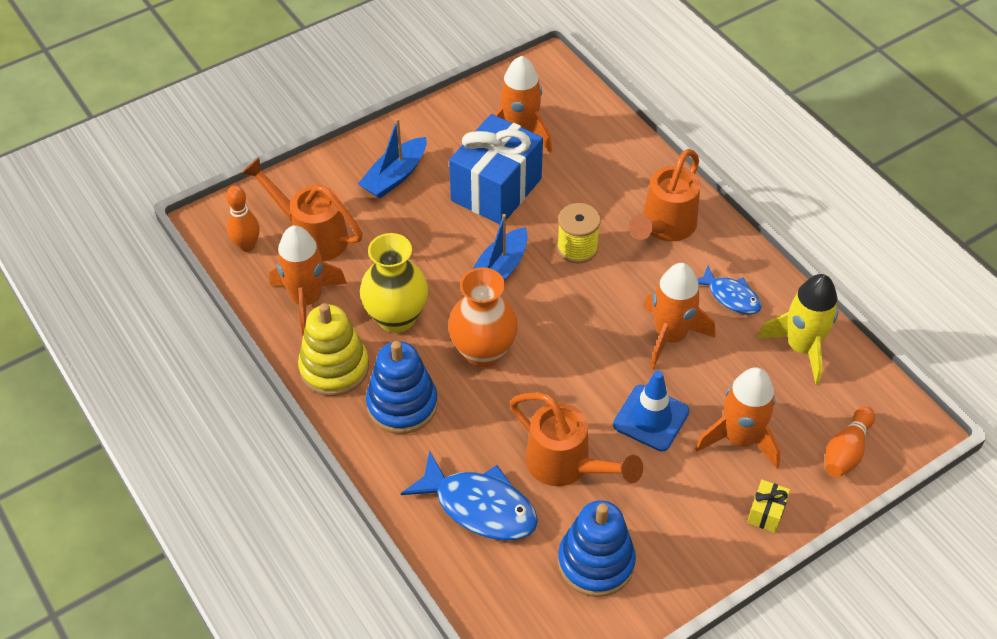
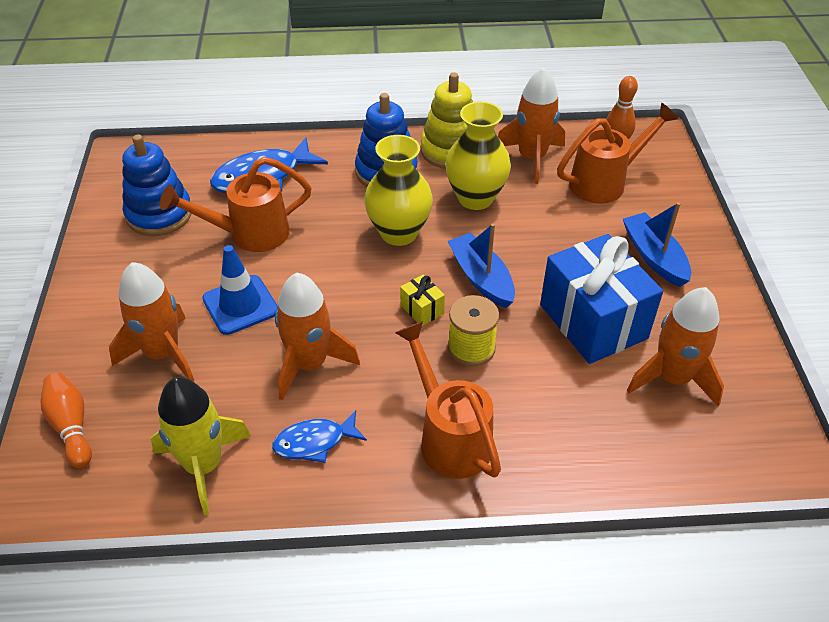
camera: 120 degrees right, 5 degrees down
orange vase [448,267,518,368] -> yellow vase [364,135,433,246]
yellow gift [747,480,790,533] -> yellow gift moved to [400,275,445,326]

